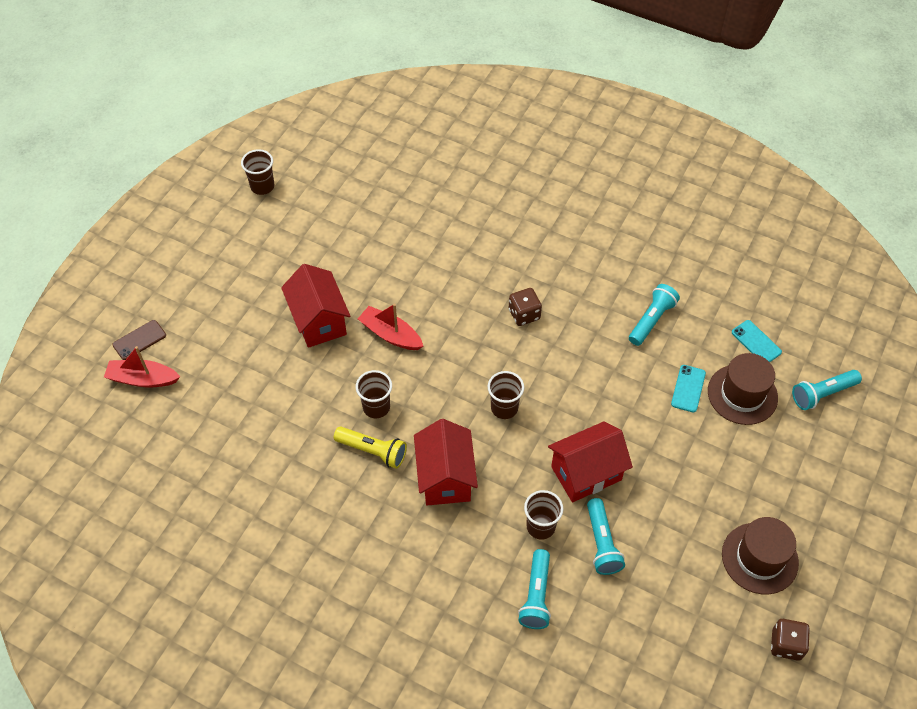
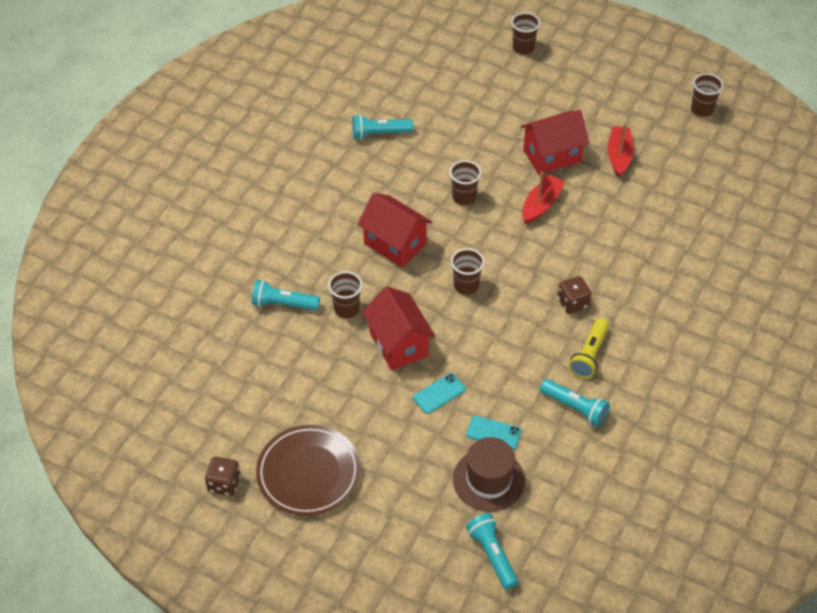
camera: 90 degrees right, 5 degrees down
red boat [104,346,180,388] -> red boat moved to [607,123,634,178]
brown phone [112,320,166,360] -> brown cup [511,12,540,55]
yellow flashlight [334,427,407,469] -> yellow flashlight moved to [569,318,609,378]
red house [414,419,478,506] -> red house turned 45 degrees clockwise [357,193,432,268]
turquoise flashlight [587,498,625,575] -> turquoise flashlight moved to [352,115,413,140]
brown hat [722,517,799,594] -> brown plate [256,425,360,516]
turquoise phone [732,320,782,362] -> turquoise phone moved to [413,373,466,414]

